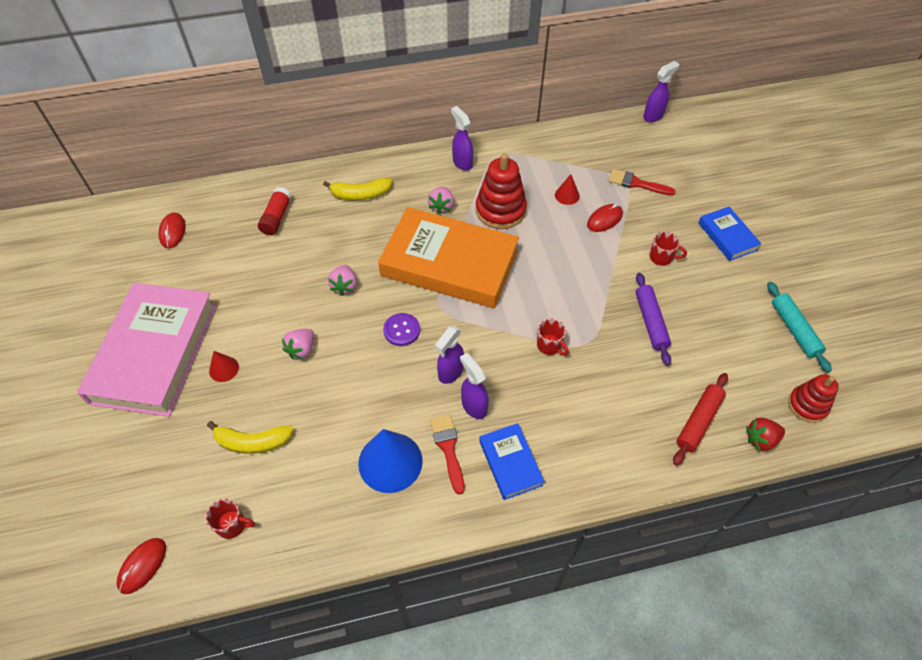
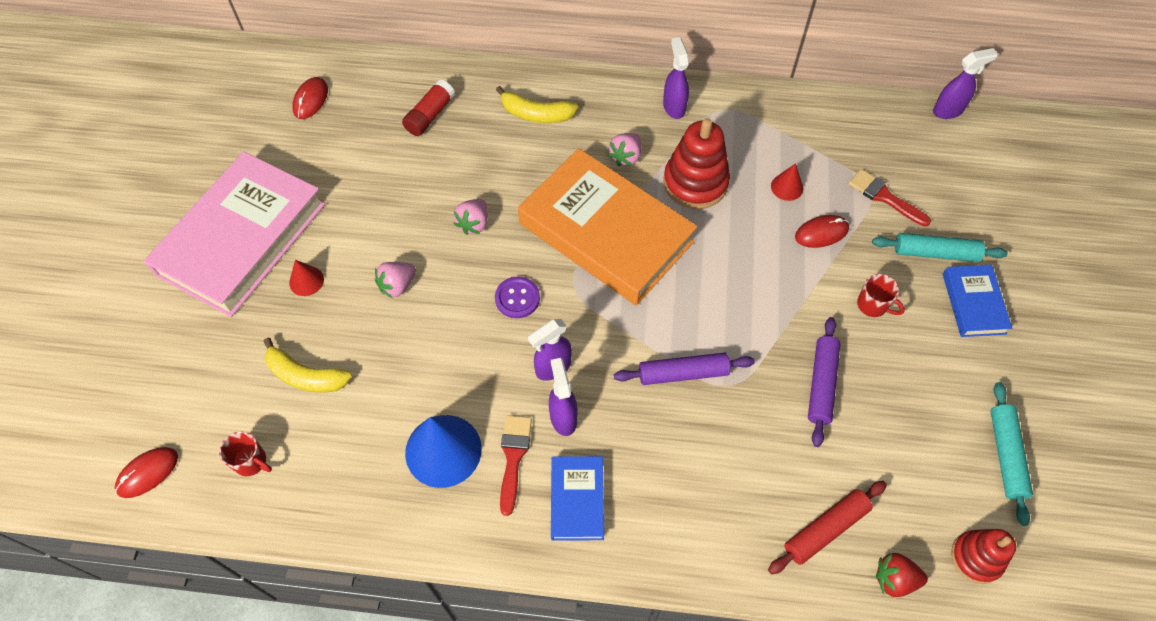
camera: 20 degrees right, 5 degrees up
red mug [537,318,569,356] -> purple rolling pin [614,353,755,385]
none -> turquoise rolling pin [872,233,1008,262]

